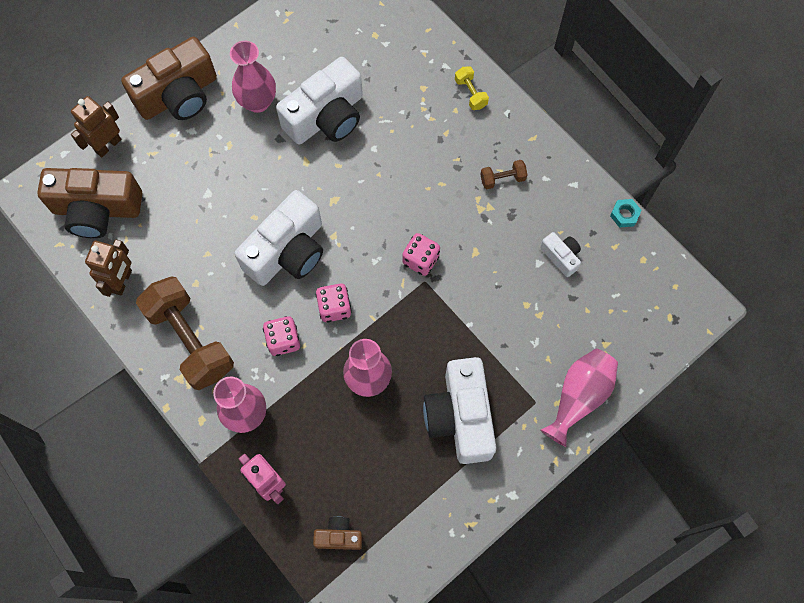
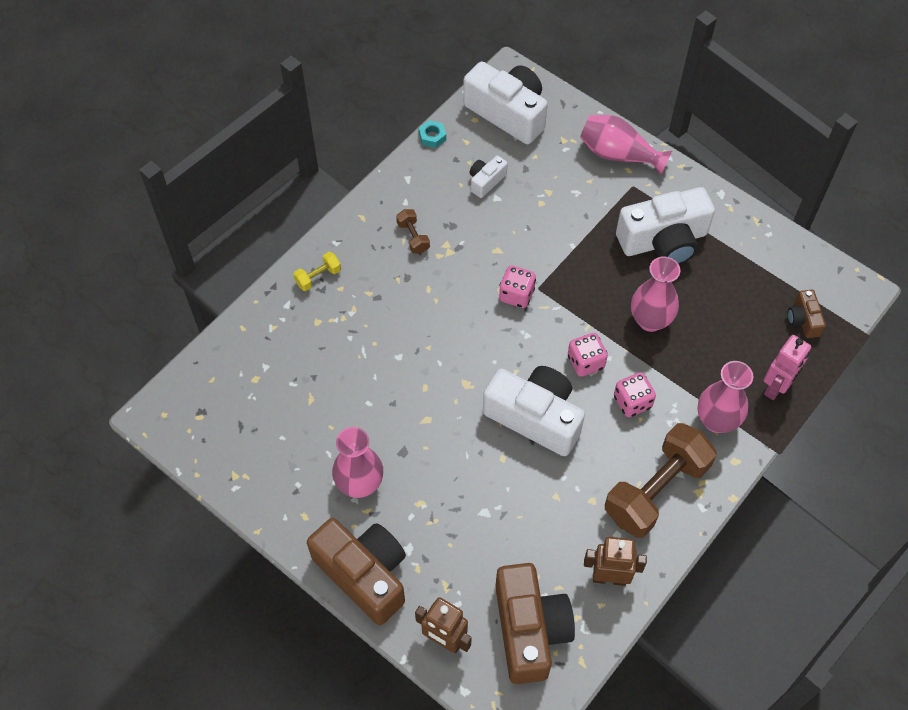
camera: 100 degrees left, 10 degrees down
white camera [276,57,363,145] -> white camera moved to [463,62,548,144]

